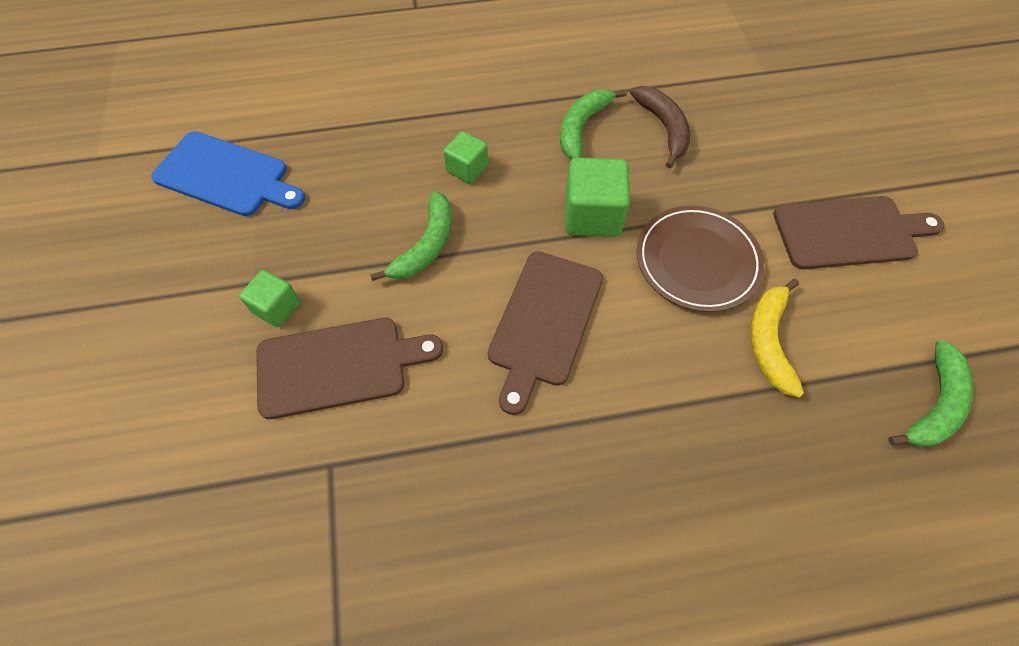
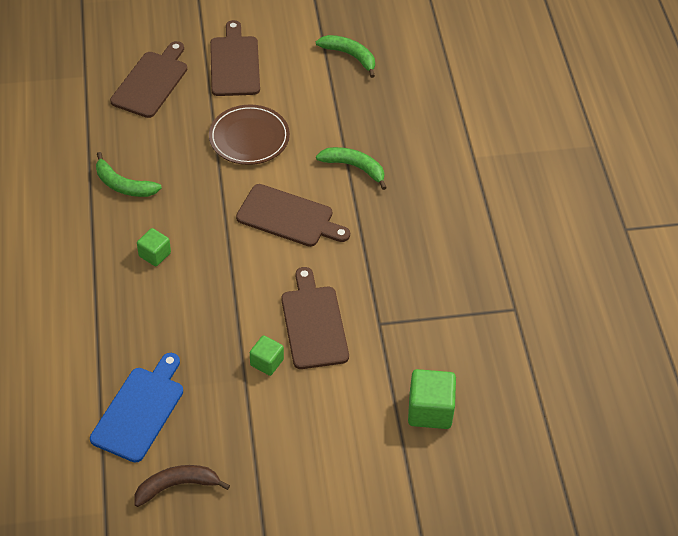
camera: 90 degrees left, 10 degrees down
green banana [370,191,452,281] -> green banana moved to [316,147,387,190]
green cube [565,157,630,237] -> green cube moved to [408,369,456,429]
brown banana [630,86,690,168] -> brown banana moved to [134,465,230,507]
yellow banana [751,279,804,397] -> none
none -> brown cutting board [110,41,187,118]

